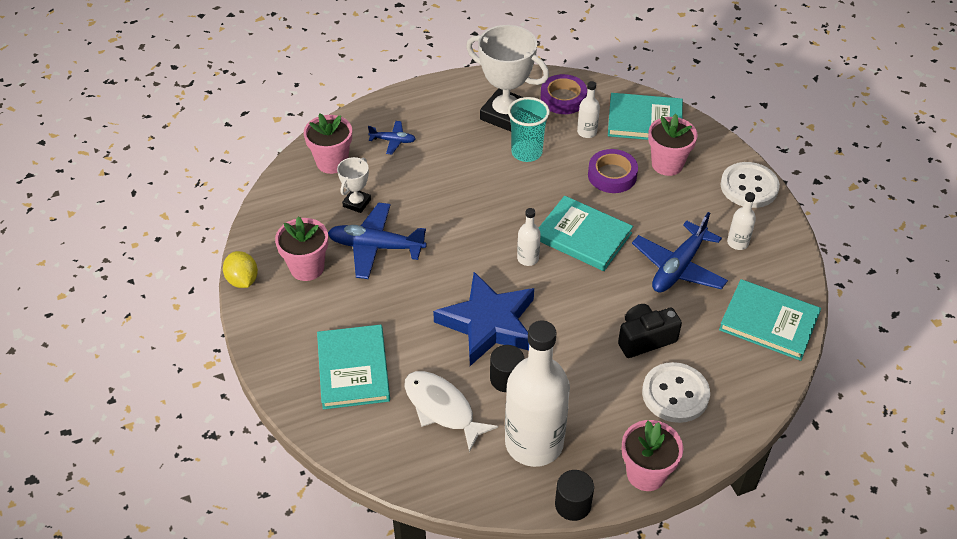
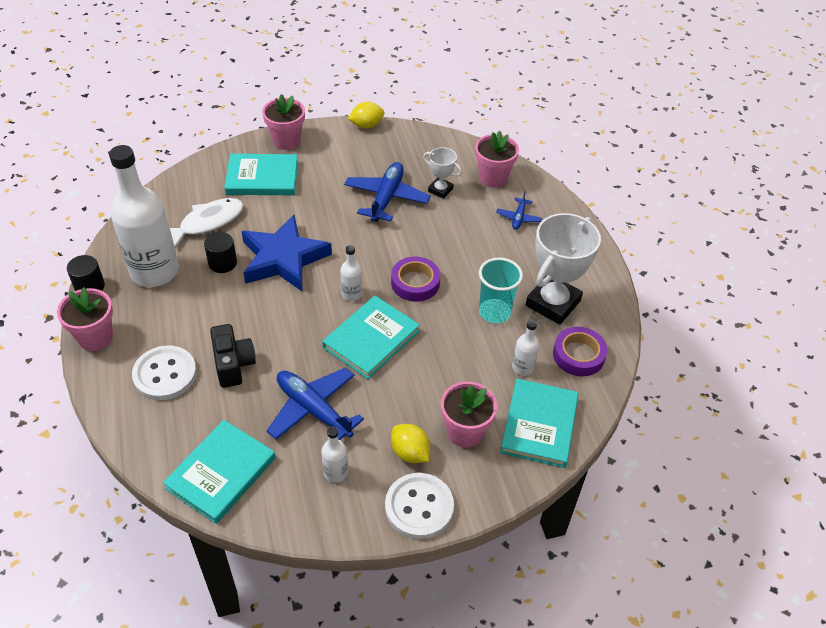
camera: 95 degrees right, 0 degrees up
pink flower pot [275,217,328,281] -> pink flower pot moved to [262,94,305,150]
purple tape [588,149,638,193] -> purple tape moved to [391,256,440,302]
none -> yellow lemon [391,424,430,463]

